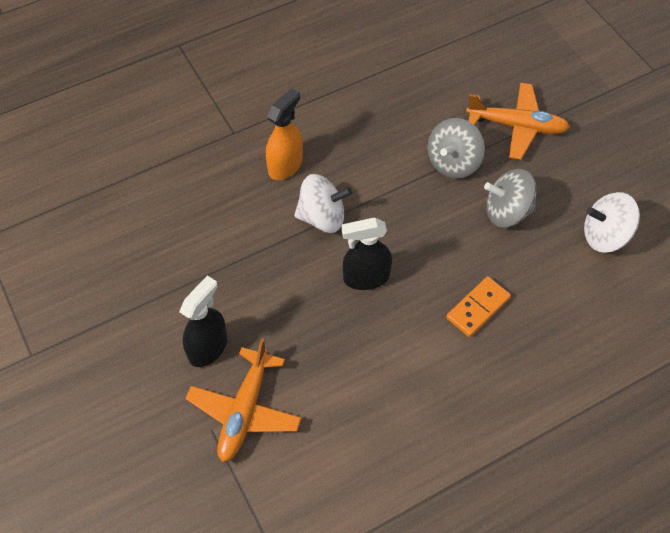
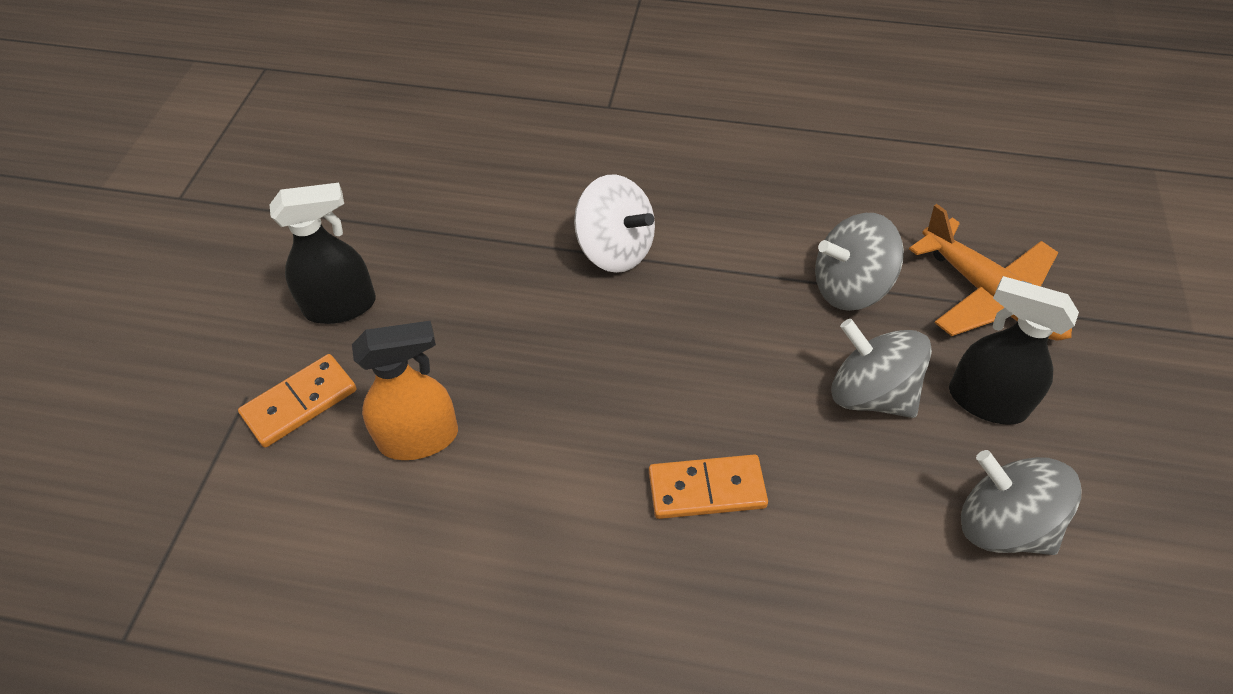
camera: 40 degrees right, 5 degrees down
orange plane [185,338,302,463] -> orange domino [238,354,357,448]
orange spray bottle [266,88,303,180] -> orange spray bottle moved to [352,321,458,460]
black spray bottle [341,218,392,290] -> black spray bottle moved to [949,276,1079,425]
white spinning top [584,192,640,253] -> grey spinning top [961,450,1082,555]

